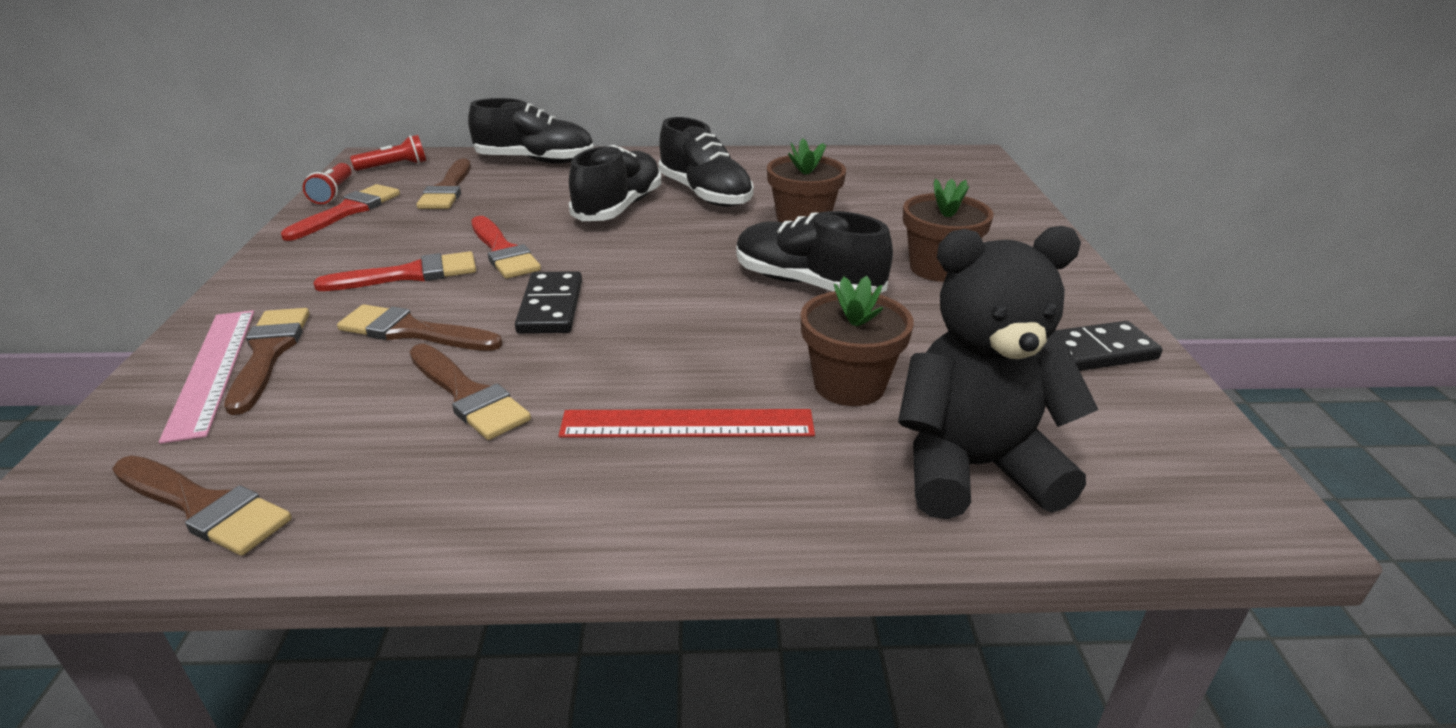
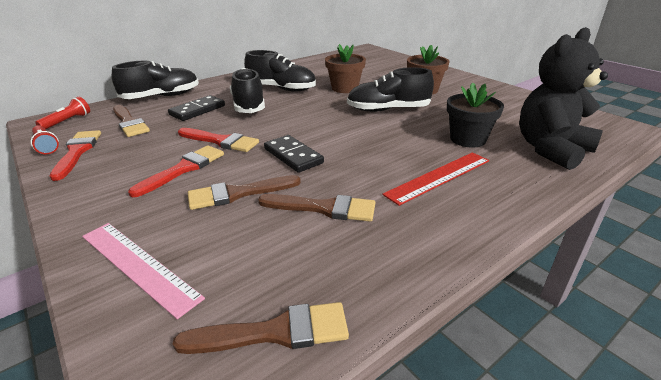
camera: 35 degrees left, 0 degrees up
brown brush [224,308,309,415] -> none
brown flower pot [800,276,914,406] -> black flower pot [447,83,504,148]
black domino [1039,321,1163,371] -> black domino moved to [168,95,225,121]

